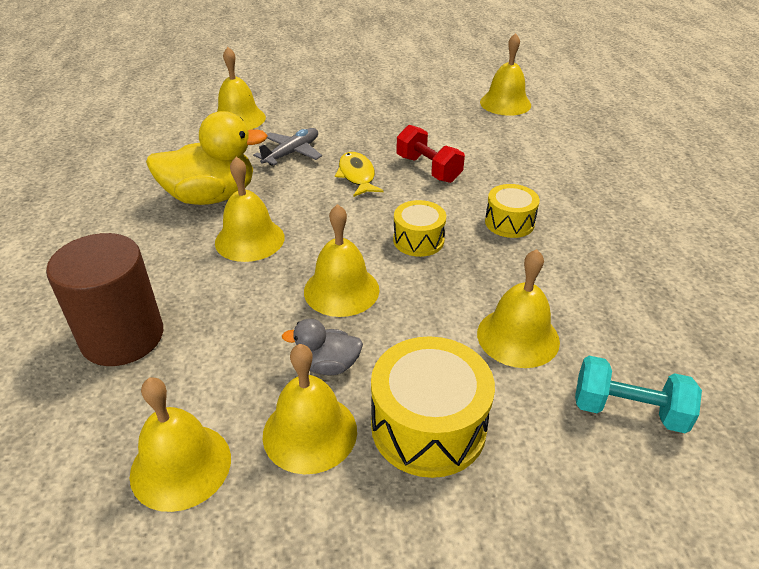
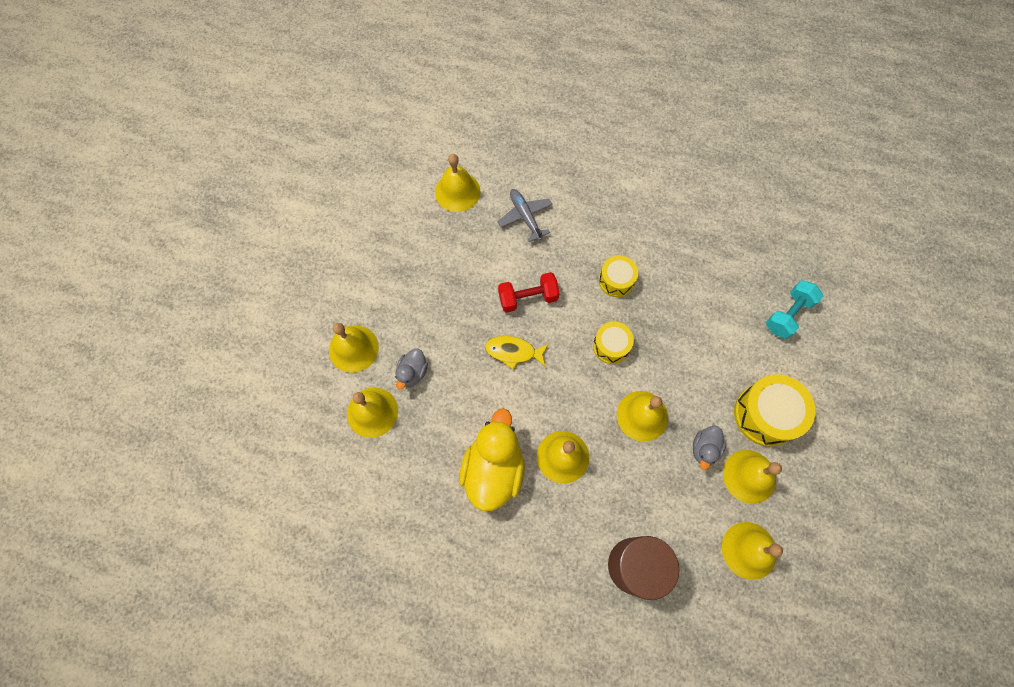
camera: 65 degrees left, 30 degrees up
grey plane [253,128,322,166] -> grey plane moved to [498,189,553,242]
yellow bell [477,249,560,368] -> yellow bell moved to [329,323,379,373]
none -> grey duck [395,348,428,390]

